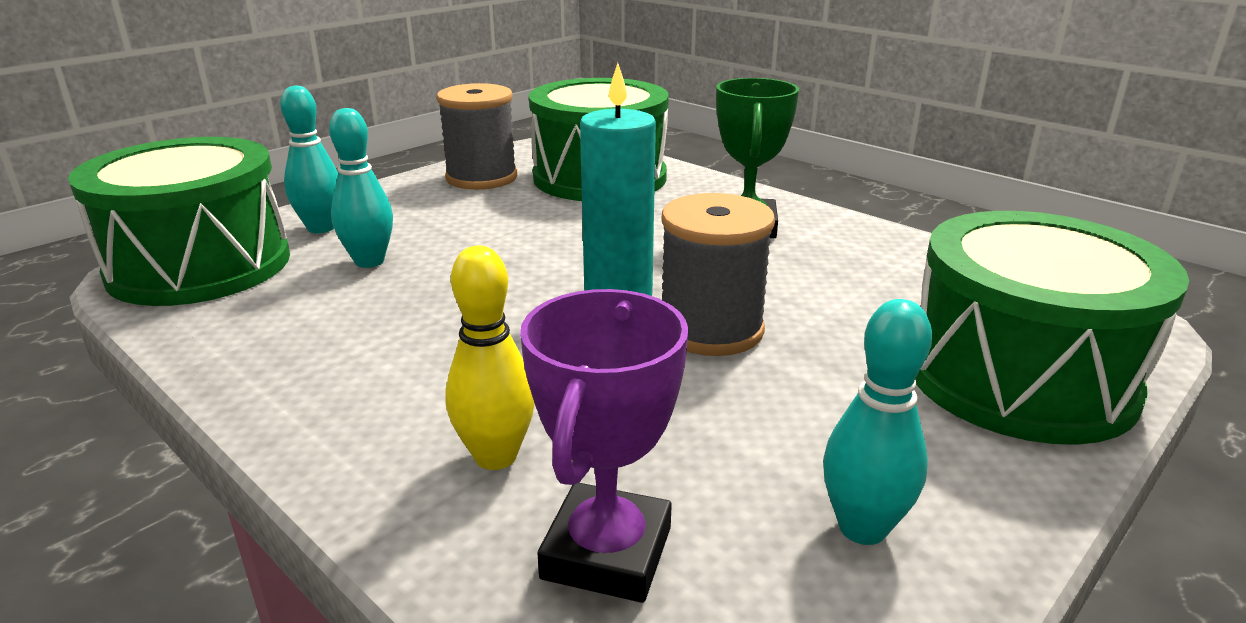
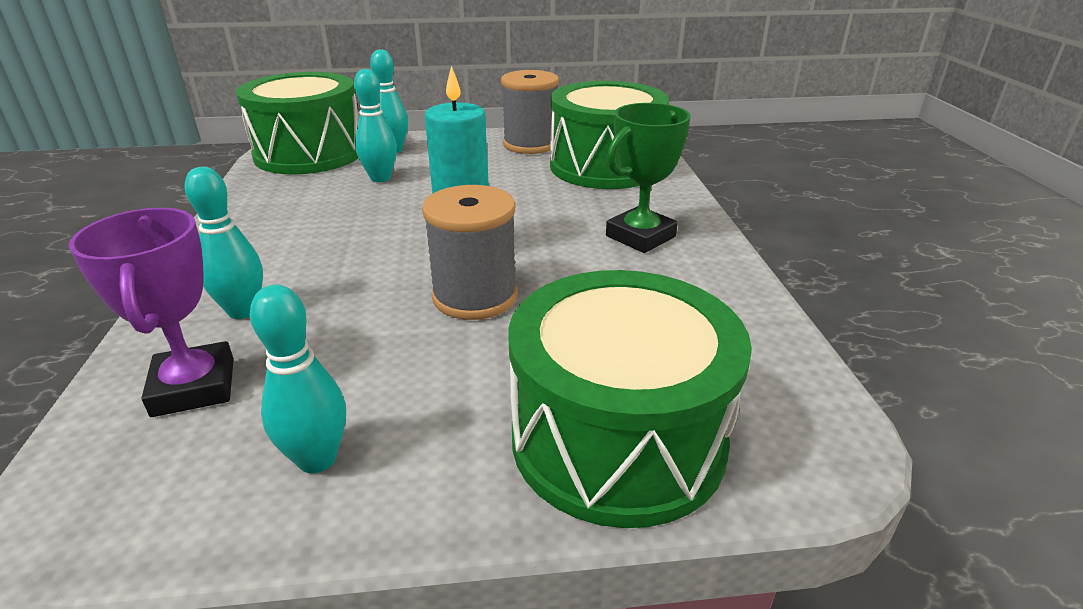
camera: 40 degrees right, 5 degrees up
yellow bowling pin [445,246,535,470] -> turquoise bowling pin [185,167,263,319]
purple trophy [520,289,689,603] -> purple trophy turned 75 degrees counterclockwise [68,208,234,417]

